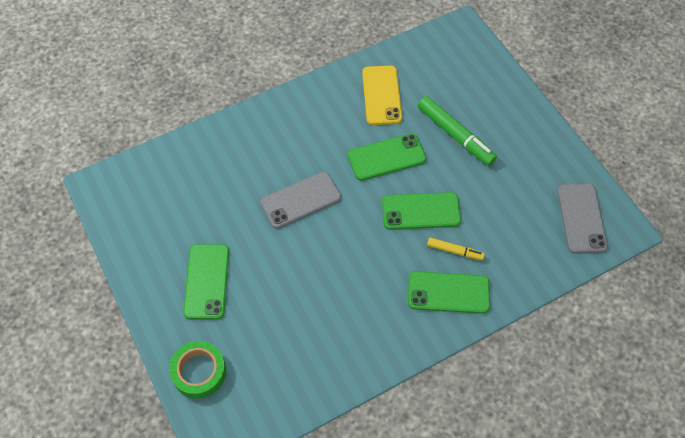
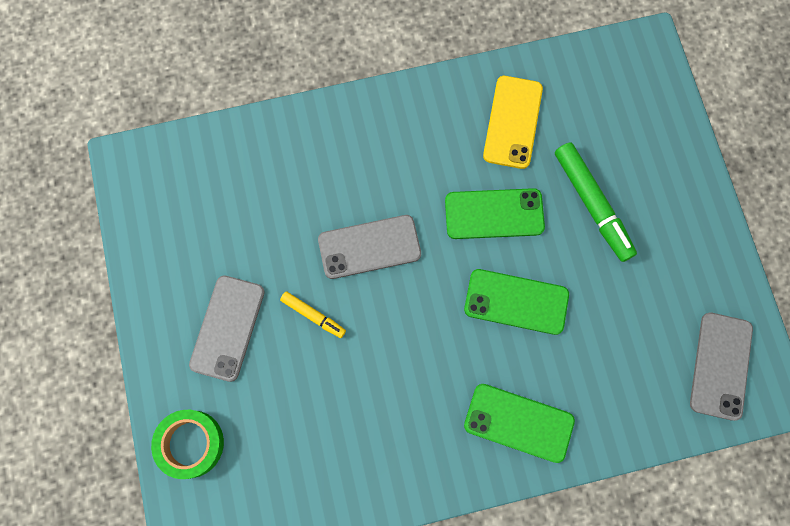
camera: 15 degrees right, 15 degrees up
green phone [183,244,229,319] -> grey phone [189,275,265,382]
yellow marker [427,237,485,260] -> yellow marker moved to [280,291,346,338]

